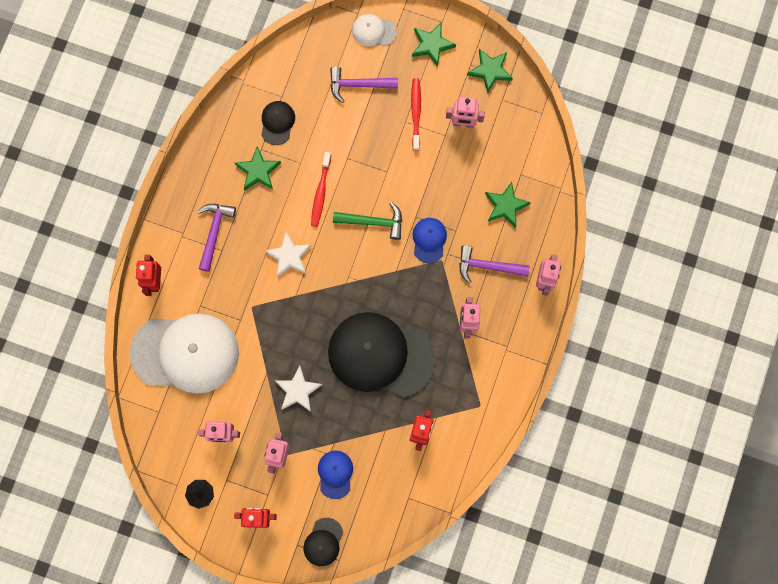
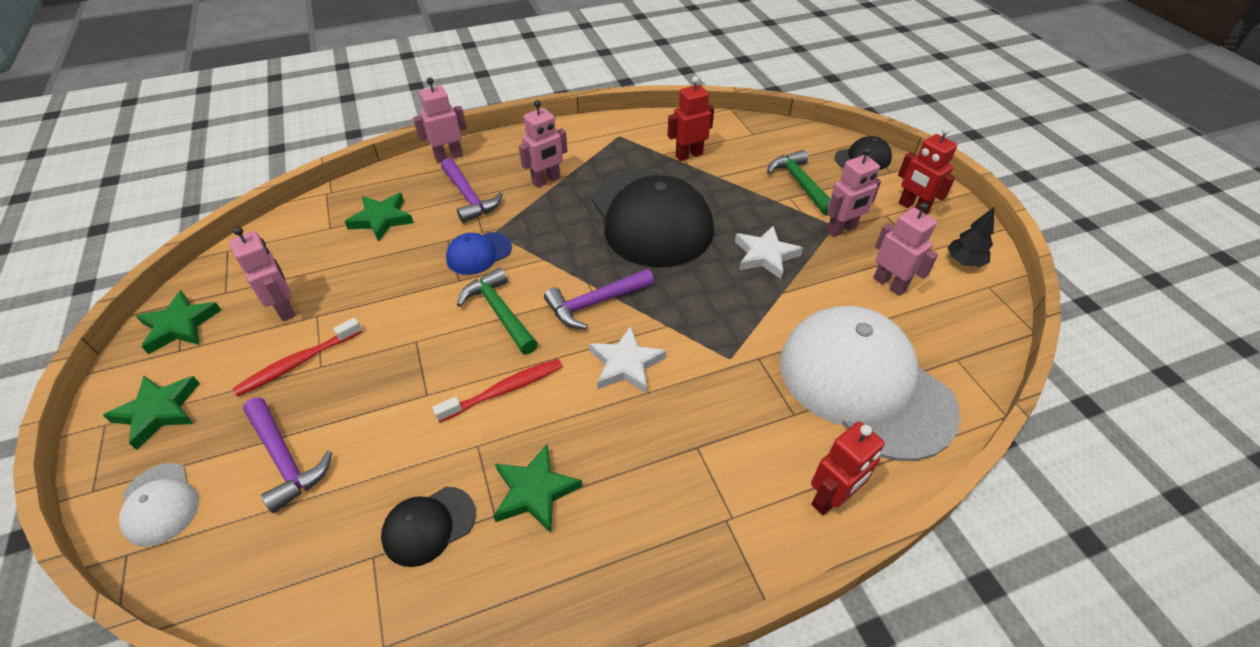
camera: 130 degrees left, 30 degrees down
purple hammer [197,204,236,272] -> purple hammer moved to [544,269,654,329]
blue cap [318,451,353,499] -> green hammer [767,150,830,216]

